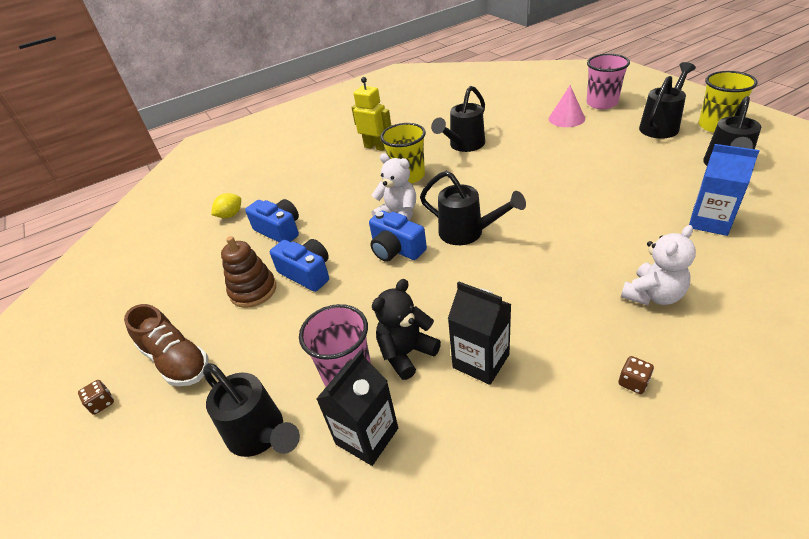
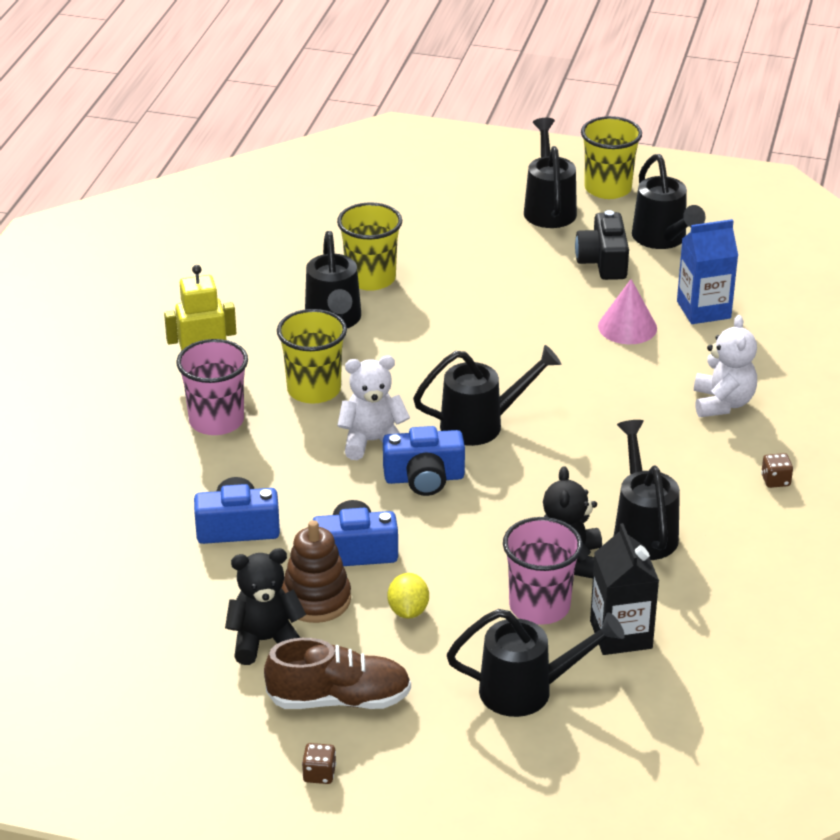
camera: 50 degrees left, 5 degrees down
yellow lemon [211,193,241,218] -> yellow lemon moved to [387,573,429,619]
black carton [448,281,511,385] -> black watering can [614,420,680,560]
pink cone [549,85,585,127] -> pink cone moved to [598,279,657,344]
pink cup [586,54,630,109] -> pink cup moved to [176,339,248,435]
none -> black teddy bear [225,548,306,665]
none -> yellow cup [337,202,402,291]
none -> black camera [575,210,629,280]

